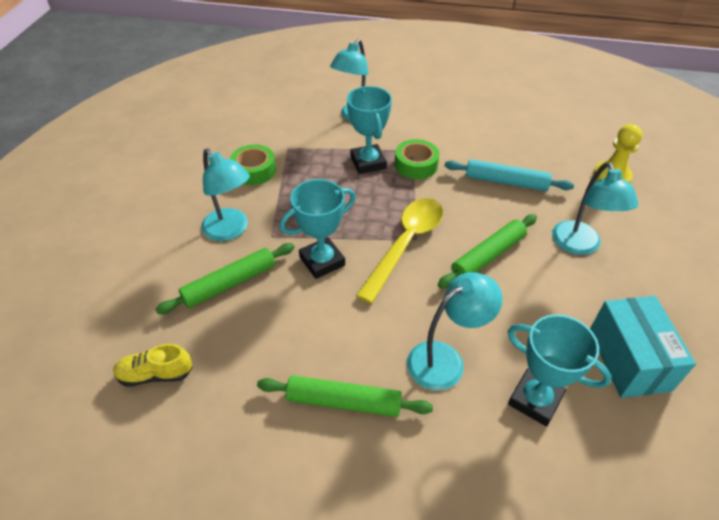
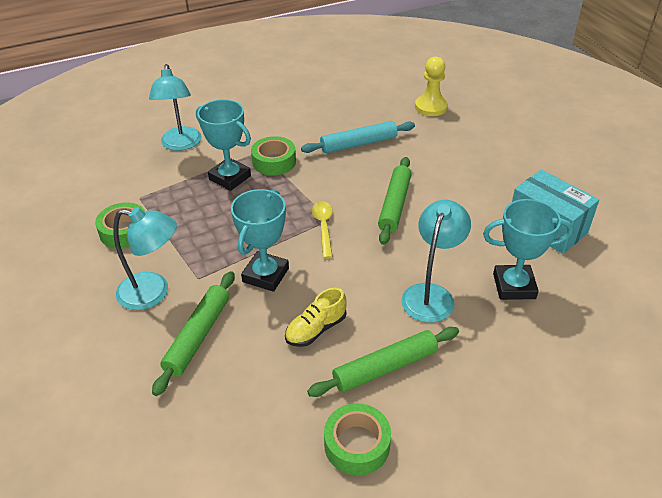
camera: 35 degrees left, 5 degrees down
yellow shoe [113,344,193,387] -> yellow shoe moved to [285,288,347,347]
yellow spoon [356,198,443,304] -> yellow spoon [312,201,333,259], size x0.54
turquoise lamp [552,162,638,255] -> none
none -> green tape [324,403,391,476]

